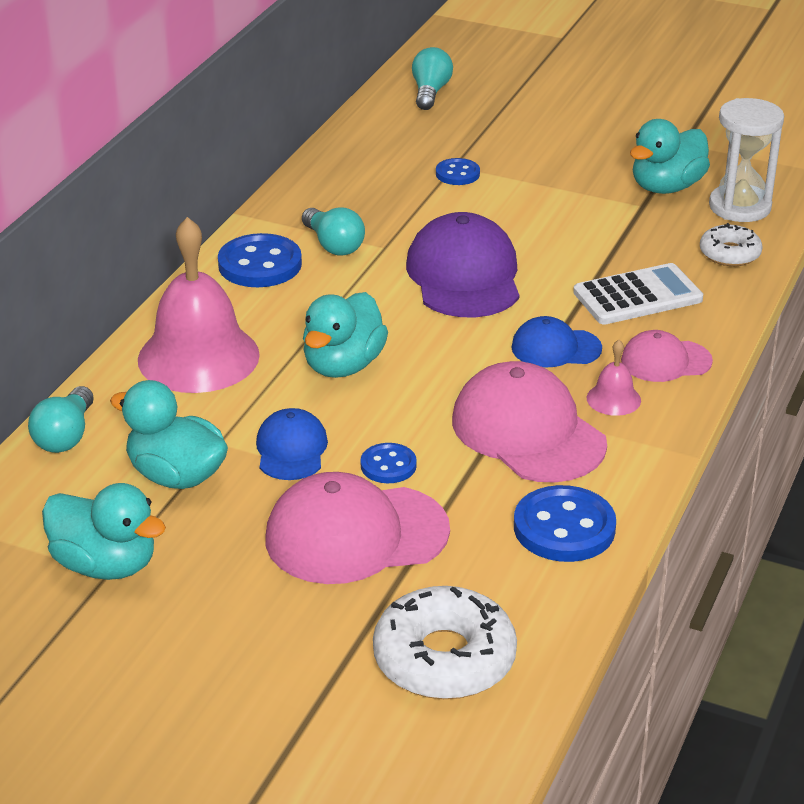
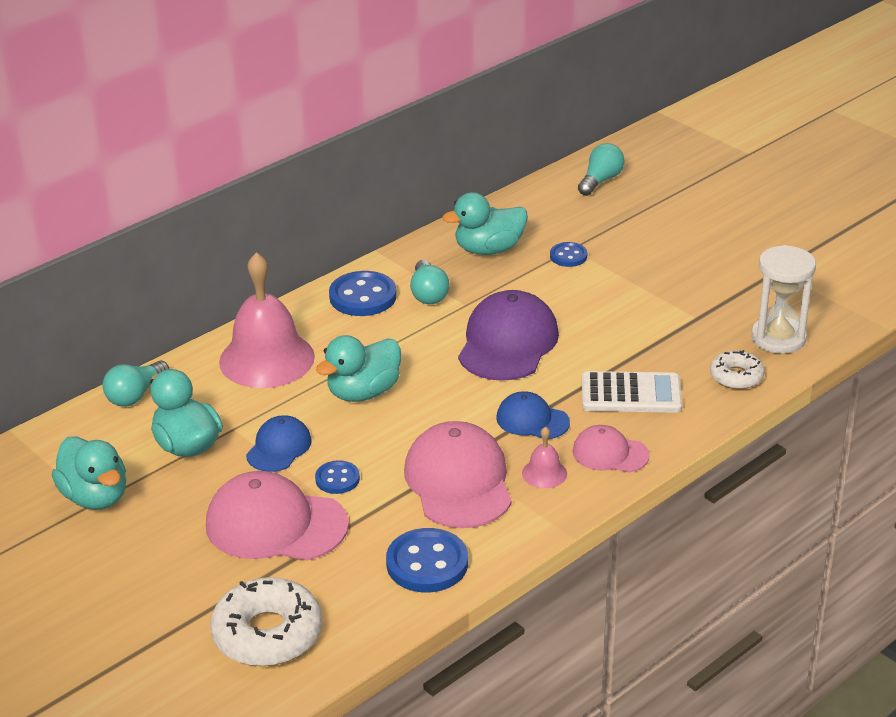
camera: 25 degrees right, 0 degrees up
turquoise duck [630,119,710,194] -> turquoise duck moved to [442,192,528,255]

